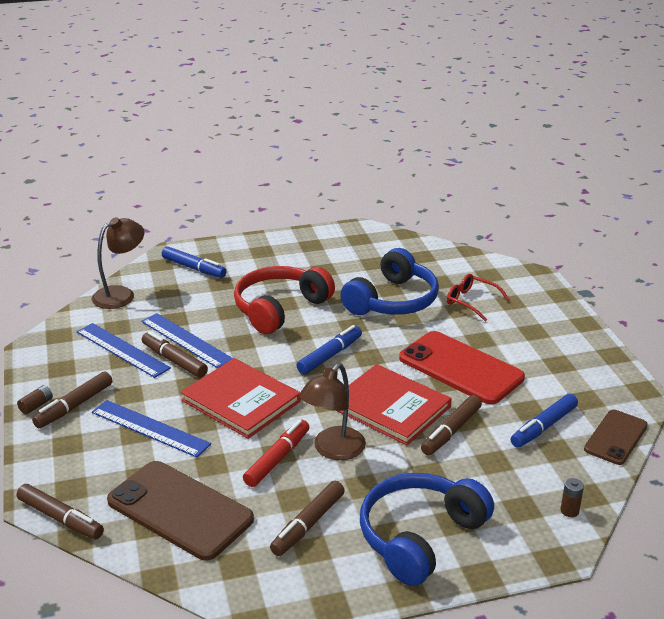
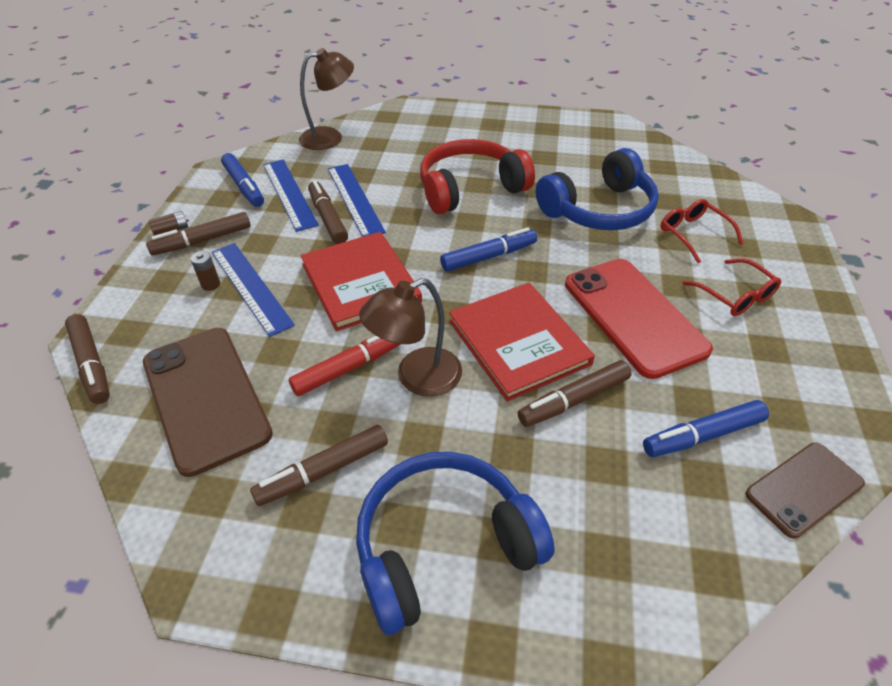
camera: 25 degrees right, 15 degrees up
blue marker [162,246,226,278] -> blue marker moved to [221,153,264,207]
brown battery [561,478,584,517] -> brown battery moved to [190,251,220,291]
none -> red glasses [682,258,781,316]

